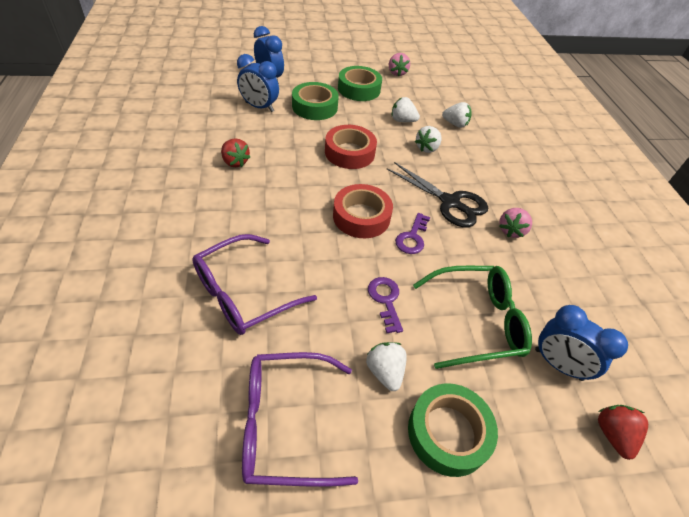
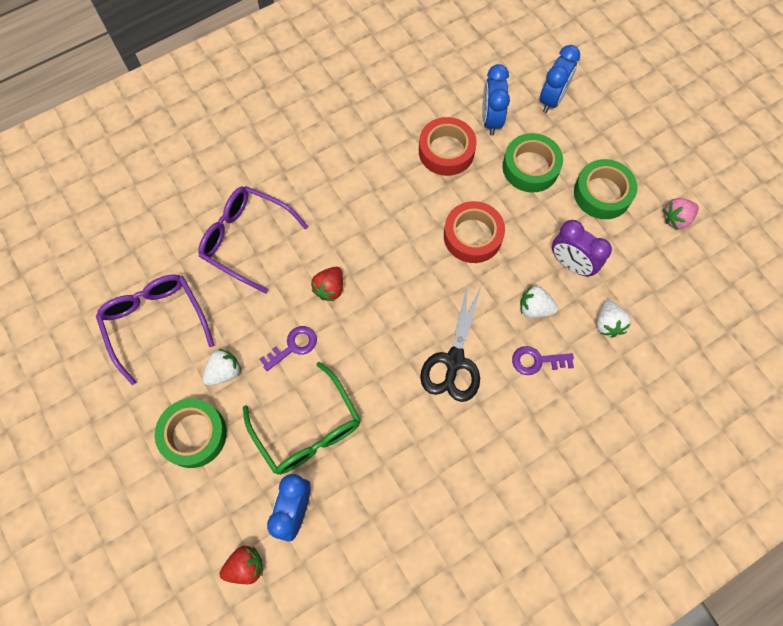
camera: 70 degrees right, 20 degrees up
red strawberry [221,138,250,167] -> red strawberry moved to [311,267,343,301]
red tape [333,184,393,238] -> red tape moved to [419,117,477,176]
white strawberry [392,97,420,122] -> purple clock [552,220,612,277]
purple key [395,213,430,254] -> purple key moved to [512,346,574,375]
pink strawberry [499,208,532,238] -> none

